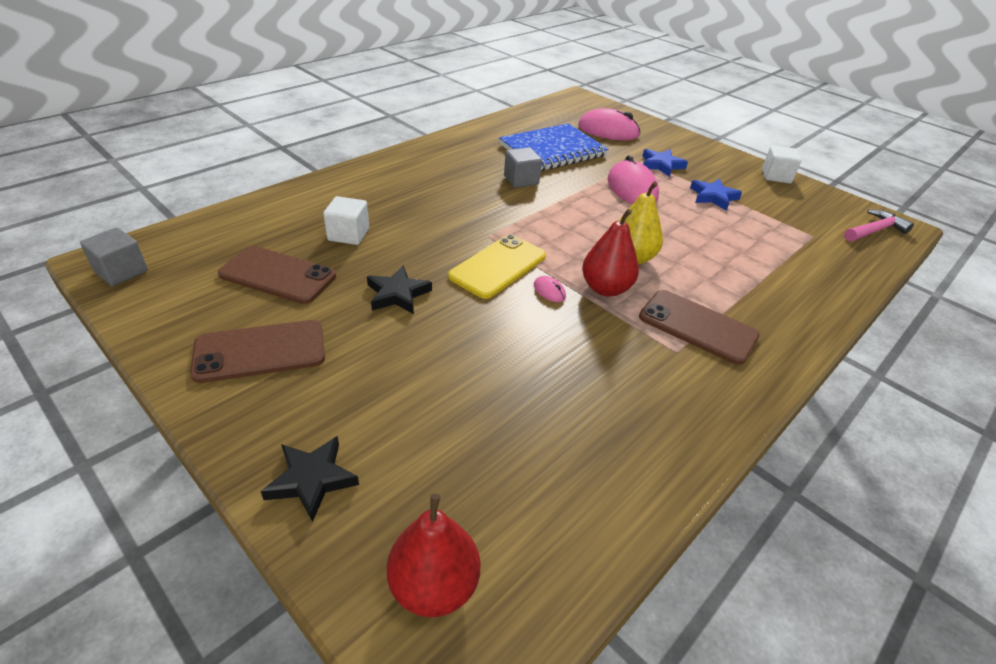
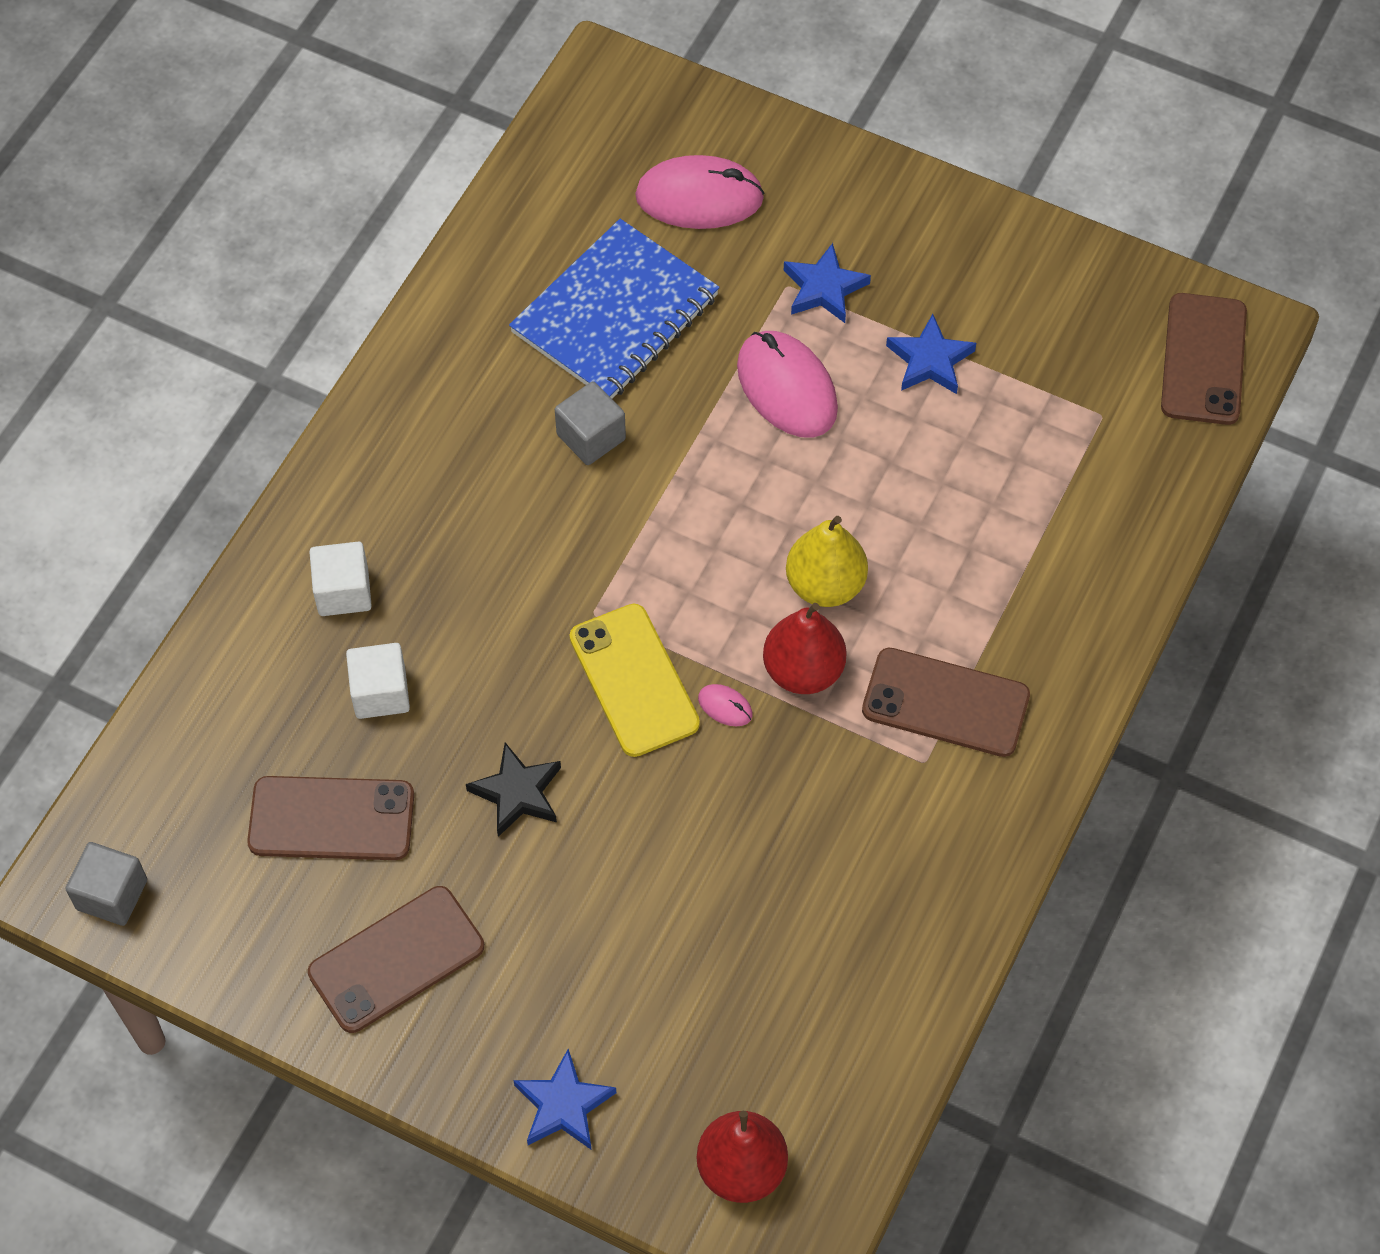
camera: 15 degrees left, 20 degrees up
black star [260,436,359,522] -> blue star [513,1049,616,1150]
yellow phone [448,234,546,299] -> yellow phone turned 45 degrees counterclockwise [570,604,700,757]
white cube [762,145,802,183] -> white cube moved to [310,542,372,616]
pink hammer [844,209,914,242] -> brown phone [1161,293,1247,425]

